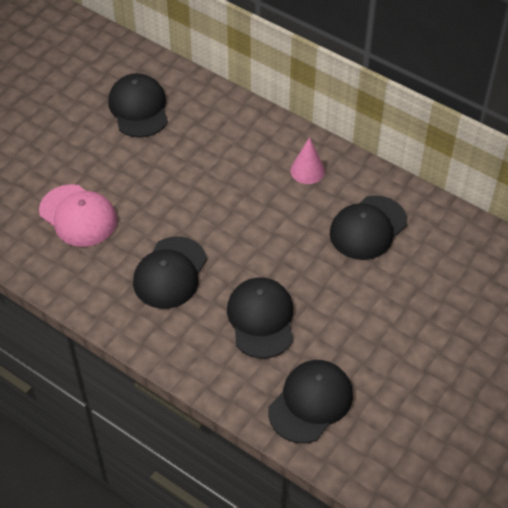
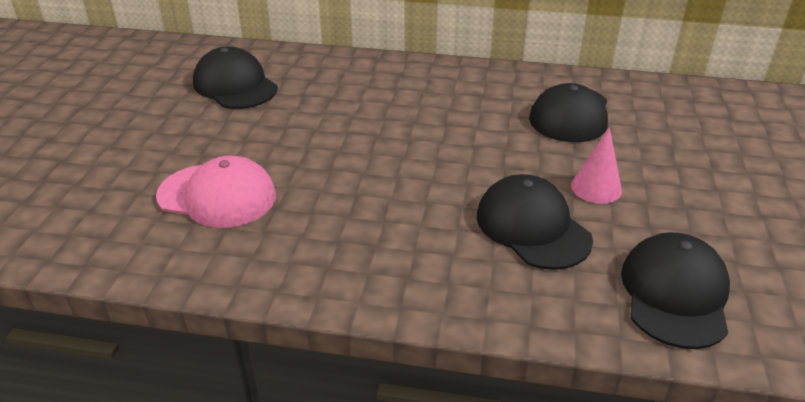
camera: 25 degrees left, 15 degrees down
black cap [133,236,207,309] -> none
pink cone [290,137,325,184] -> pink cone moved to [571,127,622,204]

